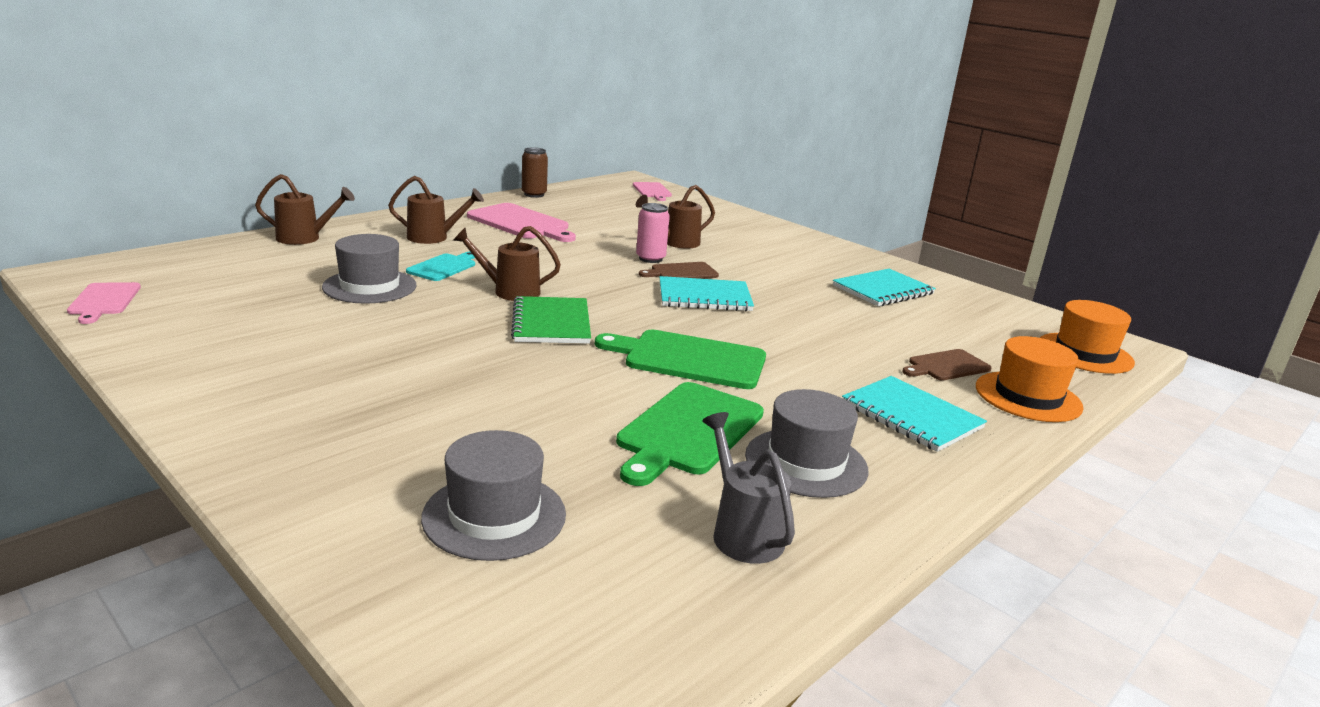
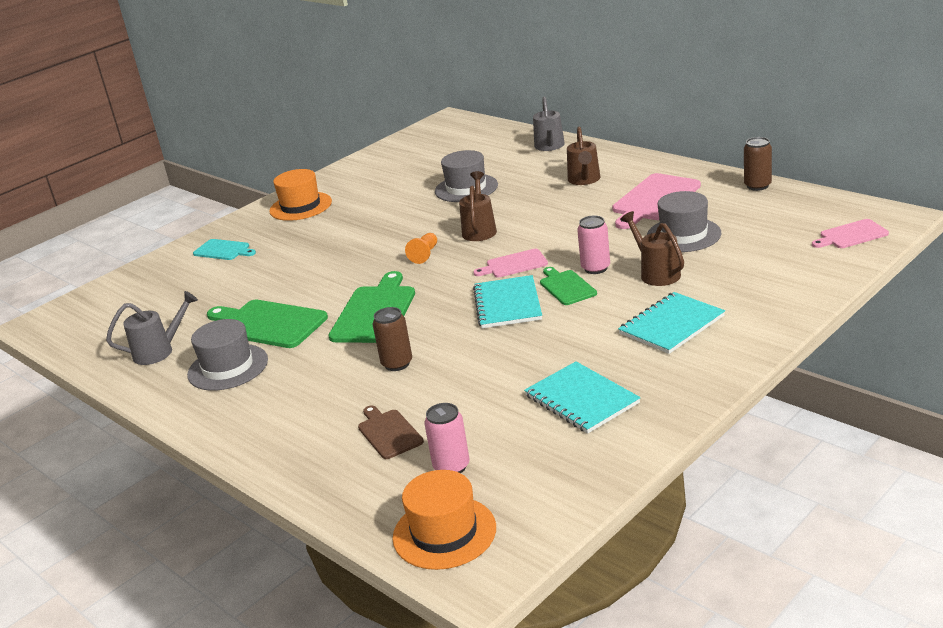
camera: 95 degrees right, 5 degrees up
pink cutting board [67,282,141,324] -> pink cutting board moved to [473,249,548,277]
brown watering can [255,174,355,245] -> grey watering can [533,96,565,151]
turquoise cutting board [406,252,475,281] -> turquoise cutting board moved to [193,239,256,260]
grey hat [421,430,566,561] -> grey hat moved to [647,191,721,252]
green notebook [511,296,591,344] -> orange pawn [405,233,437,264]
brown cutting board [639,262,719,279] -> green cutting board [540,267,597,305]
turquoise notebook [842,376,987,452] -> turquoise notebook moved to [618,292,725,354]
orange hat [976,336,1084,422] -> orange hat moved to [269,169,332,221]
none -> brown can [372,307,412,371]
none -> pink can [424,403,470,473]

